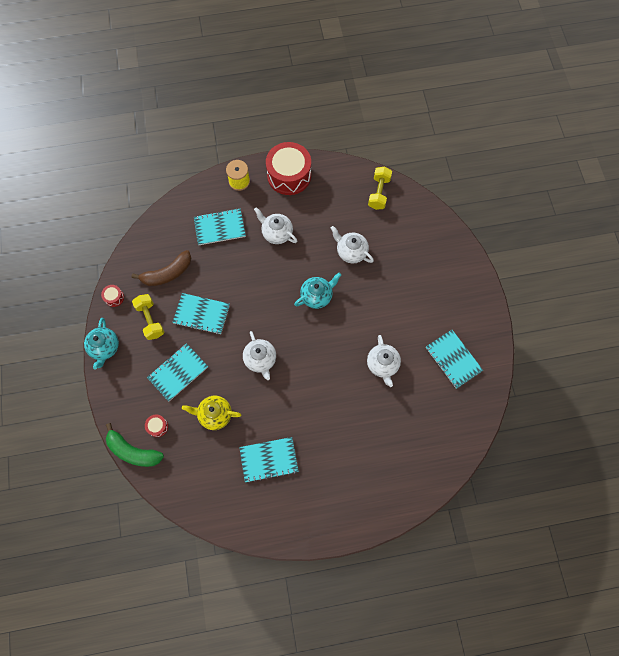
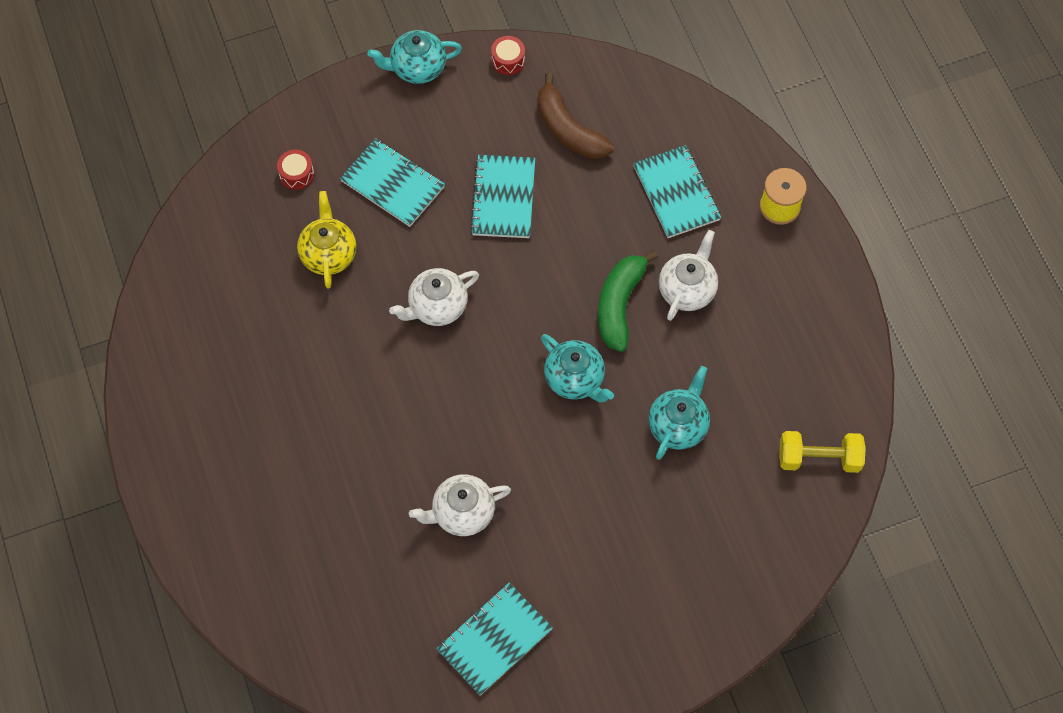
camera: 80 degrees right, 5 degrees down
green banana [106,423,164,467] -> green banana moved to [598,250,658,352]
yellow dumbbell [132,294,164,340] -> none
turquoise notebook [239,437,299,483] -> none
red drum [266,142,311,195] -> none
white teapot [331,226,374,263] -> turquoise teapot [648,366,710,460]

